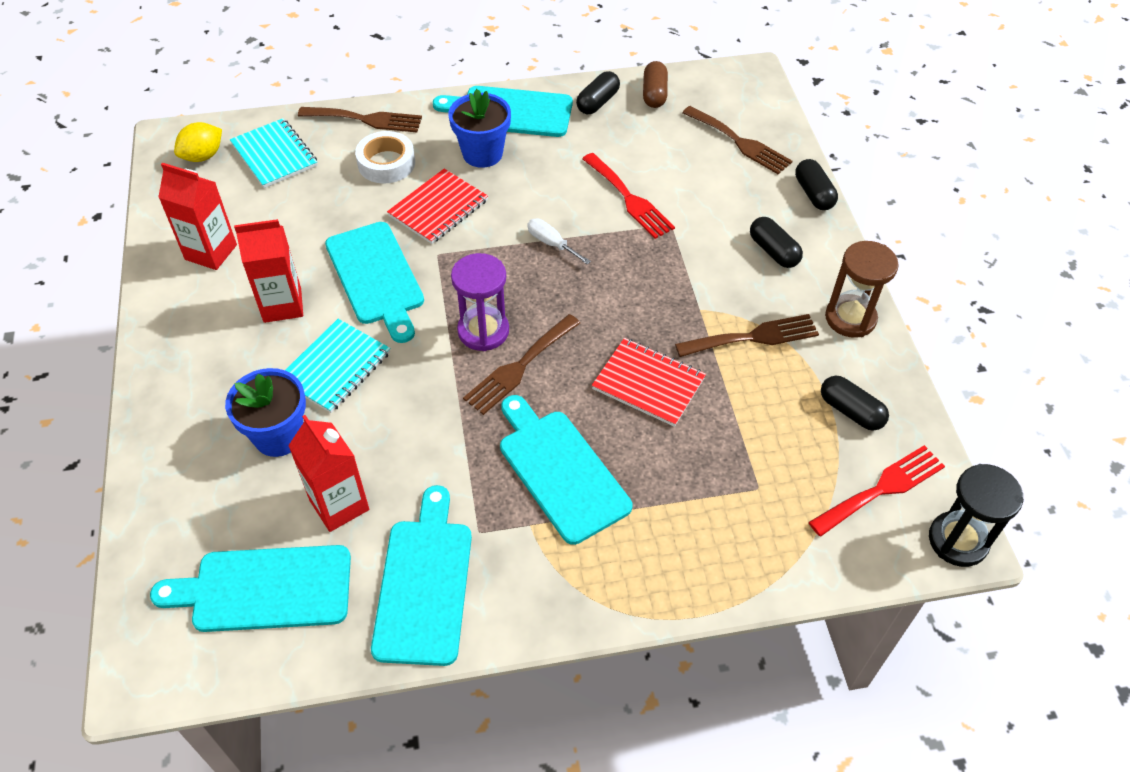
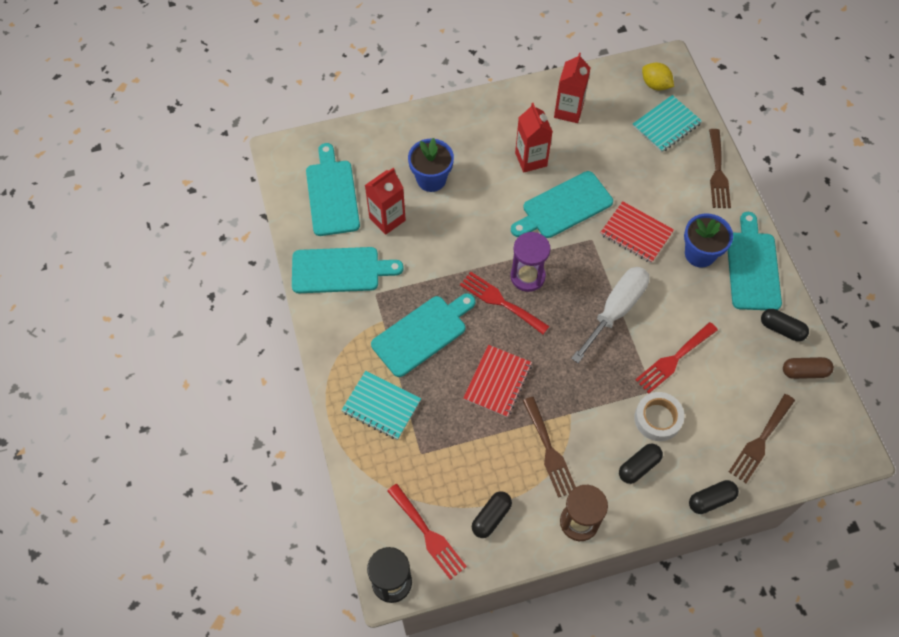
camera: 85 degrees right, 10 degrees up
turquoise notebook [285,319,390,413] -> turquoise notebook moved to [341,371,421,440]
white tape [355,131,415,184] -> white tape moved to [634,392,685,441]
brown fork [463,314,580,415] -> red fork [460,272,549,334]
white screwdriver [527,218,591,264] -> white screwdriver [571,267,650,363], size x2.10

